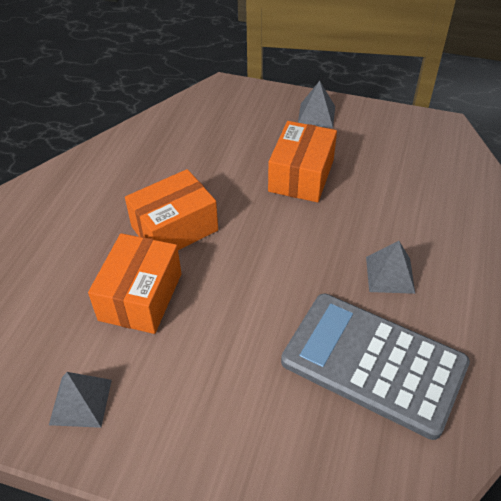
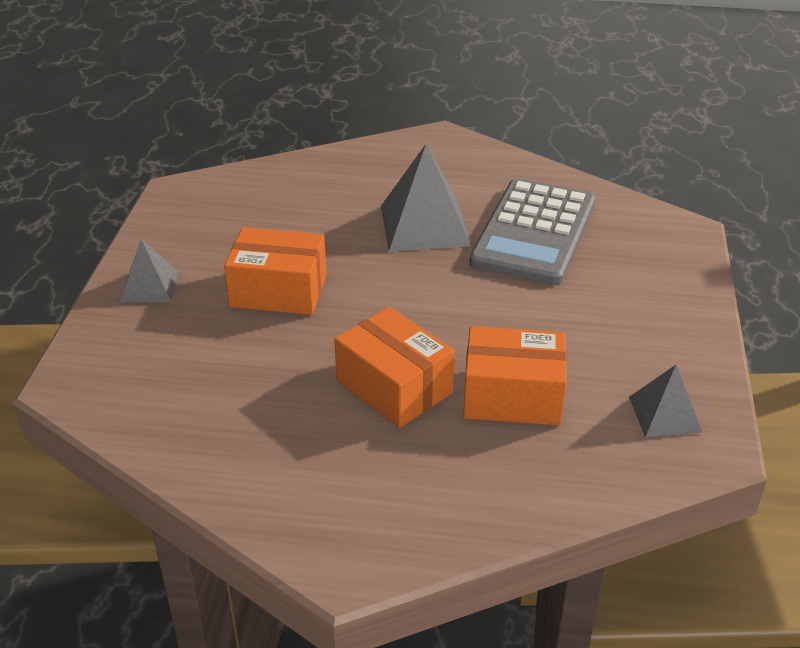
camera: 100 degrees left, 10 degrees down
grey pyramid [366,241,415,294] -> grey pyramid [381,144,471,252], size x1.74

